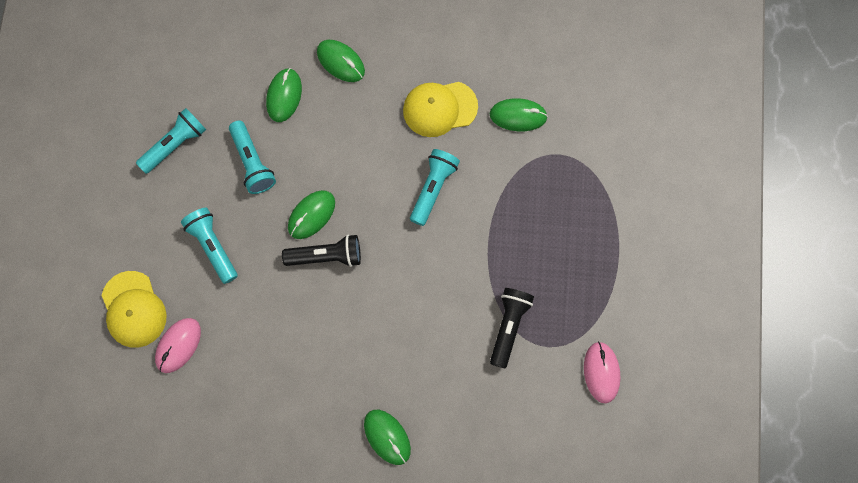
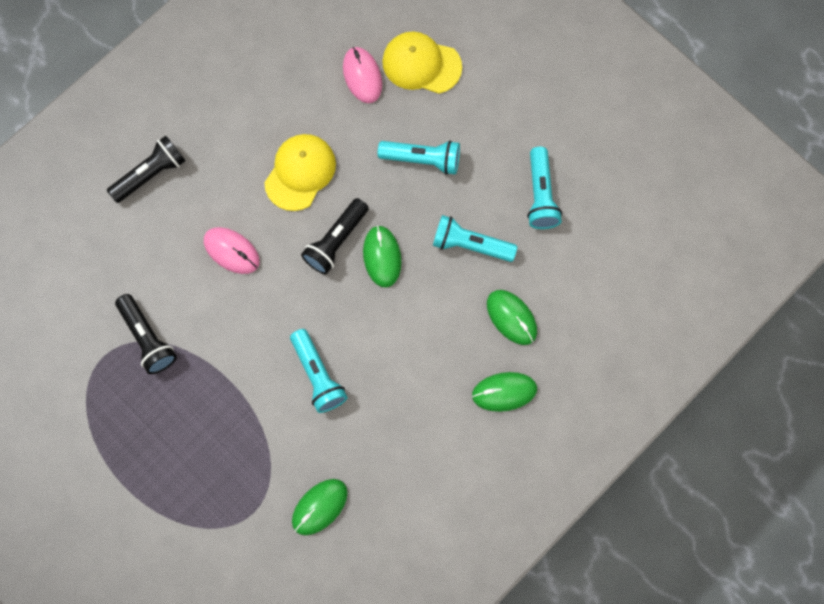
camera: 130 degrees right, 0 degrees up
green mouse [364,410,411,465] -> black flashlight [107,135,186,203]
yellow cap [403,82,478,137] -> yellow cap moved to [264,134,336,211]
pink mouse [584,341,620,403] -> pink mouse moved to [204,227,260,274]

